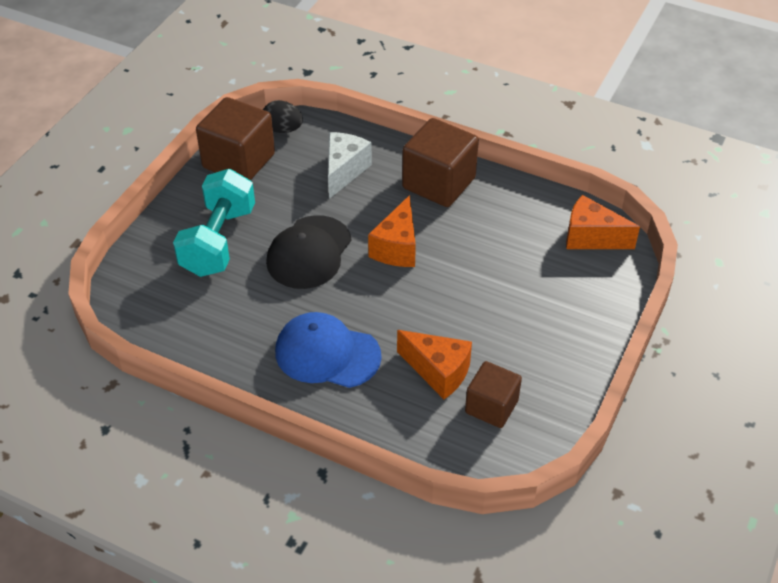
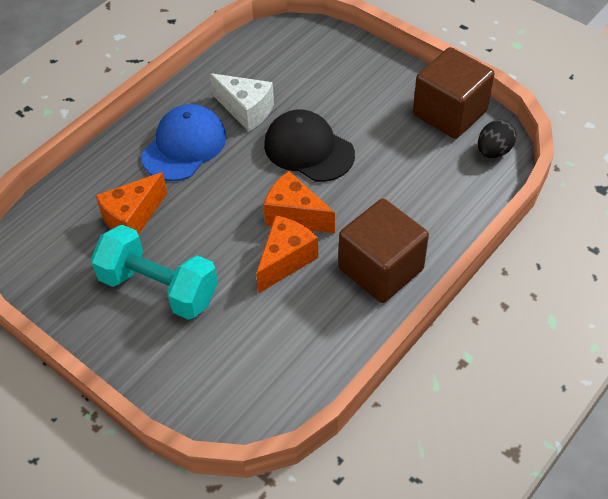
camera: 105 degrees right, 5 degrees up
turquoise dumbbell [173,169,255,277] -> turquoise dumbbell moved to [91,225,218,320]
white cheese [328,132,372,199] -> white cheese moved to [210,73,274,132]
brown cube [465,361,522,428] -> none
orange cheese [566,195,640,249] -> orange cheese moved to [256,215,318,293]

